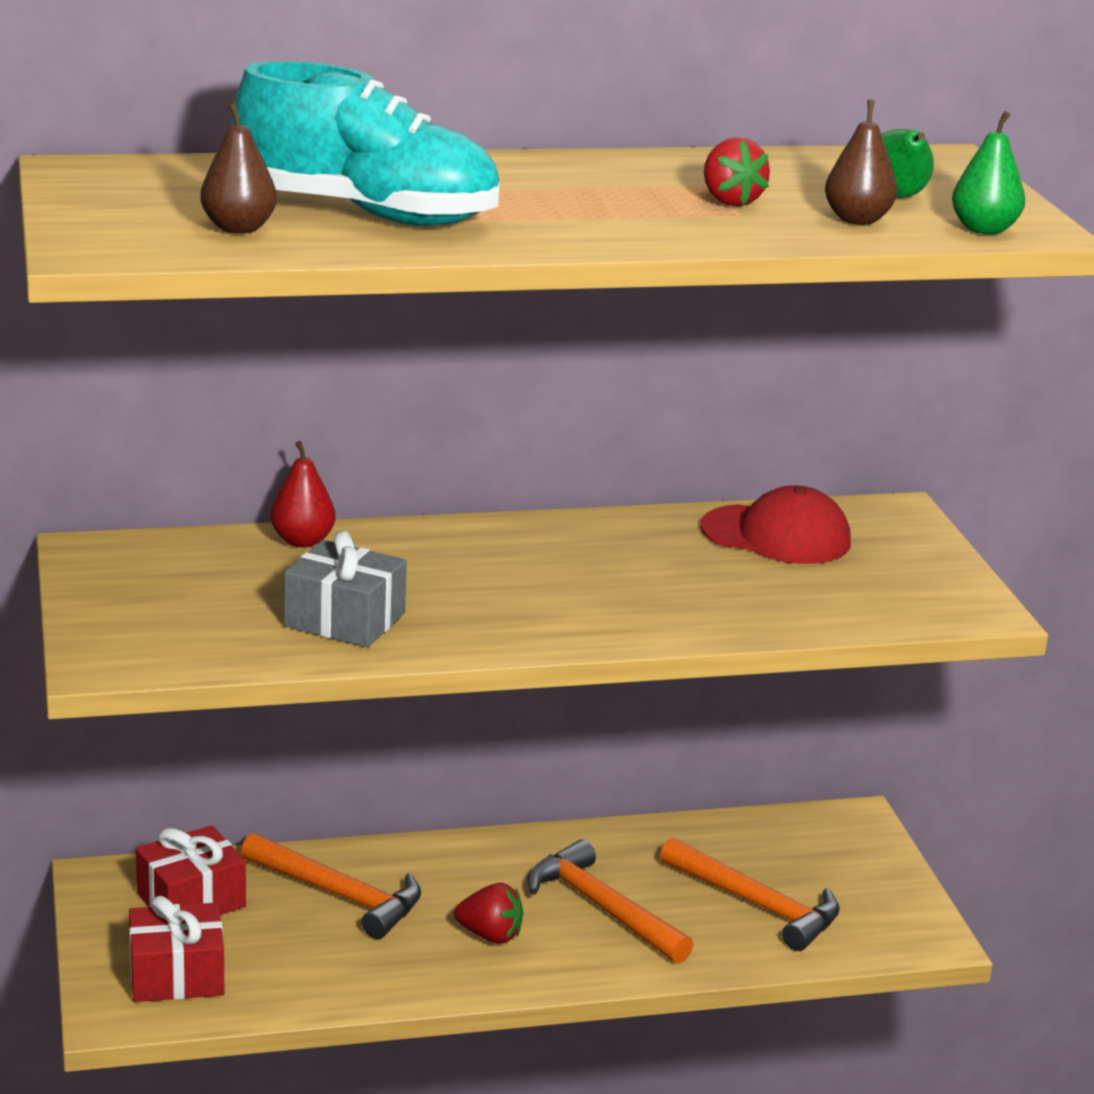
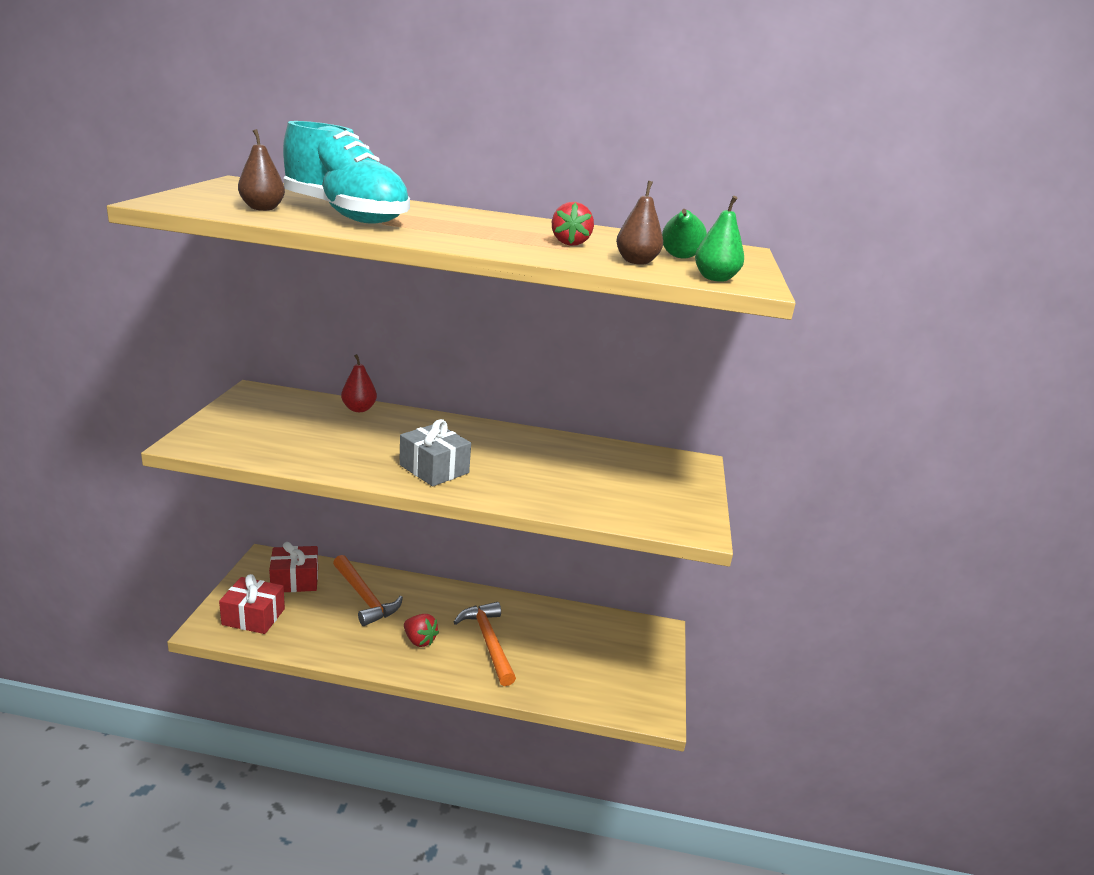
camera: 20 degrees right, 0 degrees up
grey gift [284,531,407,648] -> grey gift moved to [399,419,471,486]
orange hammer [660,837,840,951] -> none
red cap [700,485,851,564] -> none

